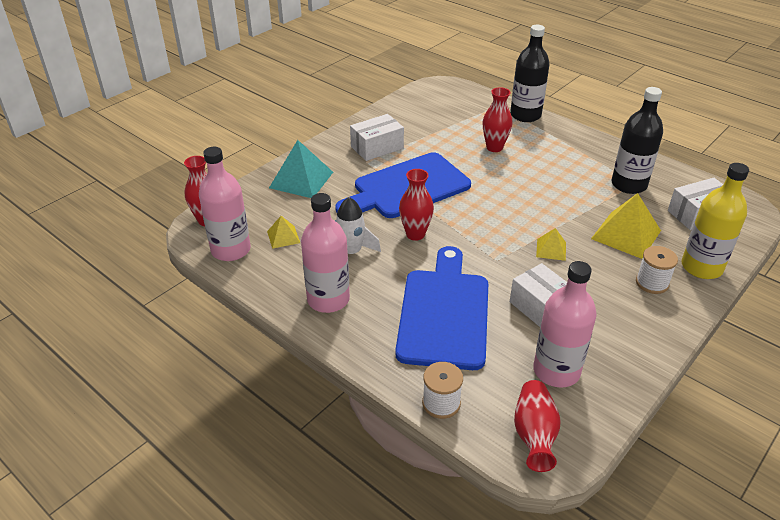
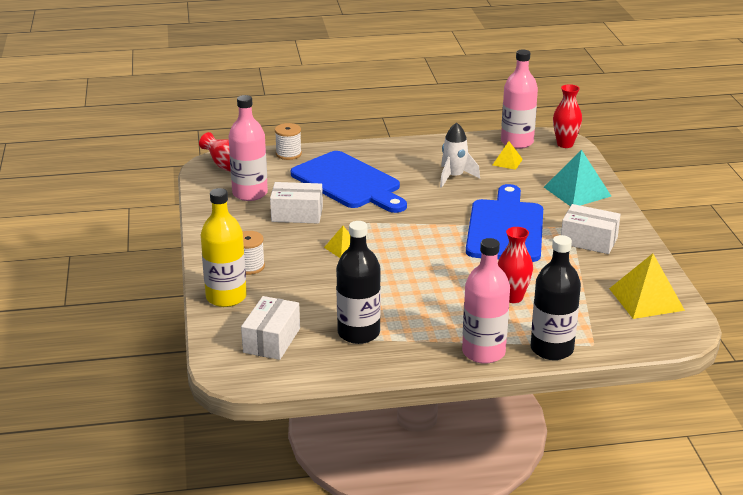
camera: 130 degrees right, 10 degrees down
pink bottle [301,193,350,313] -> pink bottle moved to [462,238,510,364]
white box [350,114,404,161] -> white box turned 75 degrees counterclockwise [561,204,621,254]
red vase [399,169,434,241] -> none
yellow pyramid [591,193,661,259] -> yellow pyramid moved to [609,253,685,319]

